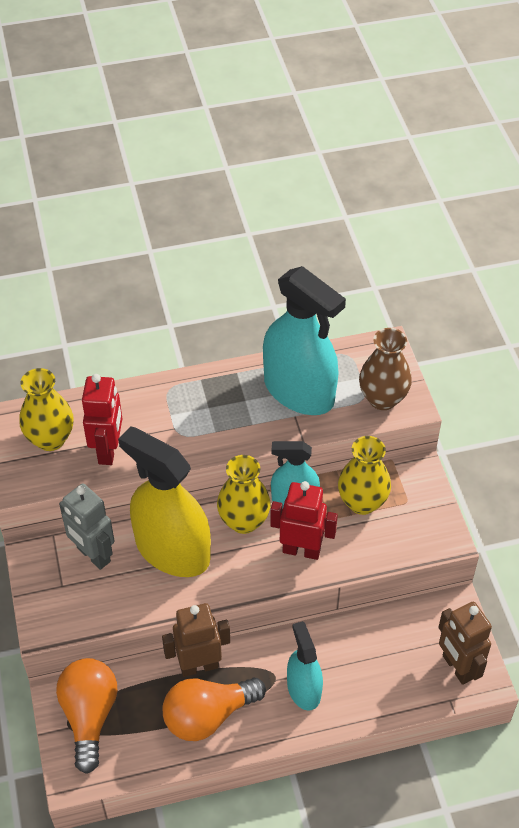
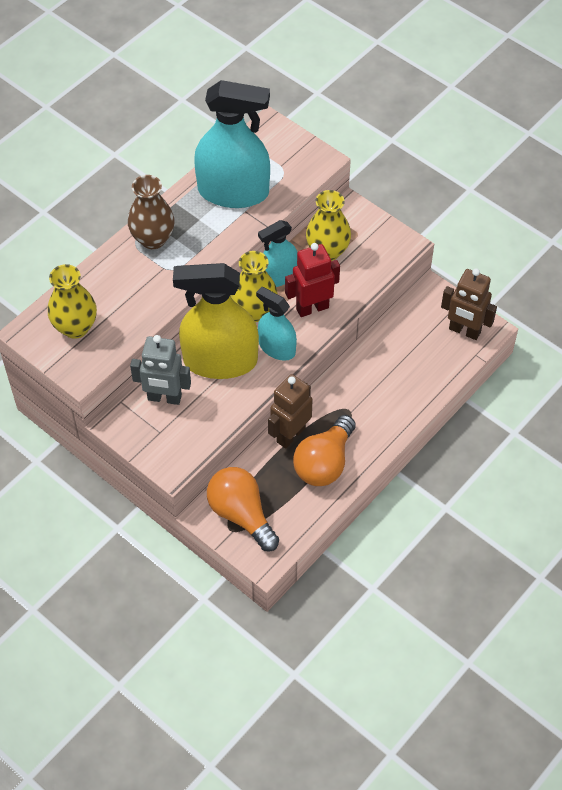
camera: 35 degrees left, 5 degrees up
red robot [82,374,122,465] -> none
turquoise spray bottle [287,621,323,711] -> turquoise spray bottle moved to [256,287,297,361]
brown vase [359,328,412,410] -> brown vase moved to [128,175,175,249]

